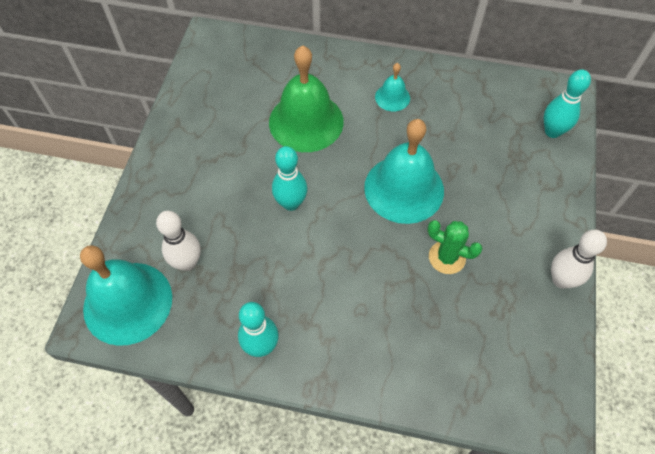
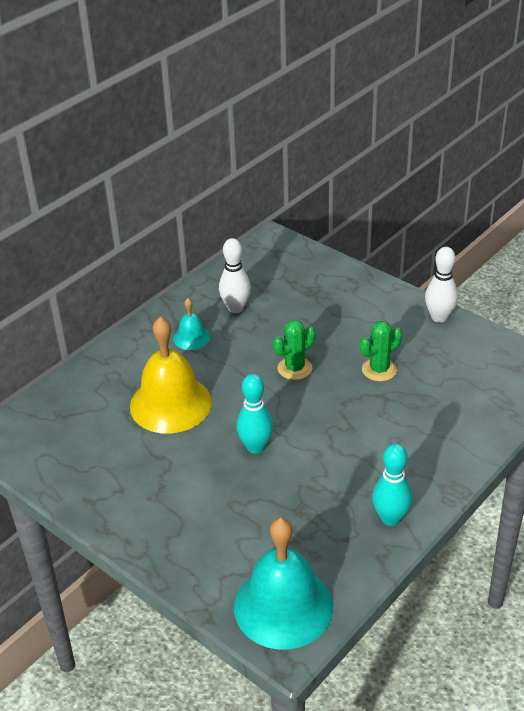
camera: 60 degrees left, 20 degrees down
white bowling pin [156,211,201,271] -> white bowling pin moved to [219,238,251,313]
green bell [269,45,344,152] -> yellow bell [130,316,212,433]
turquoise bell [364,119,444,224] -> green cactus [273,319,316,380]
turquoise bowling pin [544,69,591,138] -> none

